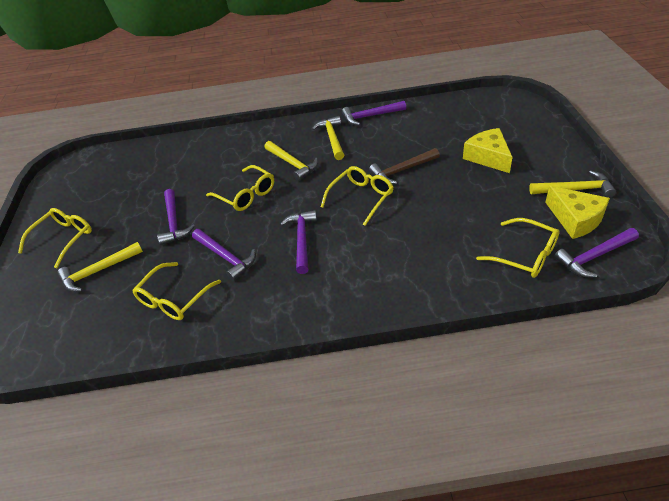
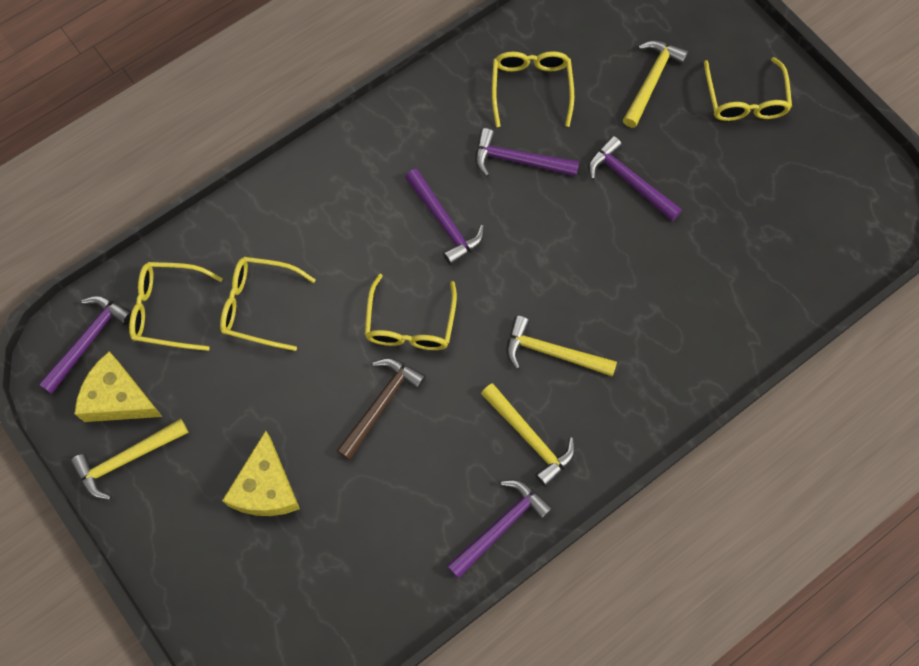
camera: 145 degrees right, 25 degrees up
yellow glasses [206,165,274,211] -> yellow glasses moved to [220,257,316,351]
yellow cheese [463,128,512,173] -> yellow cheese turned 60 degrees clockwise [222,431,300,516]

